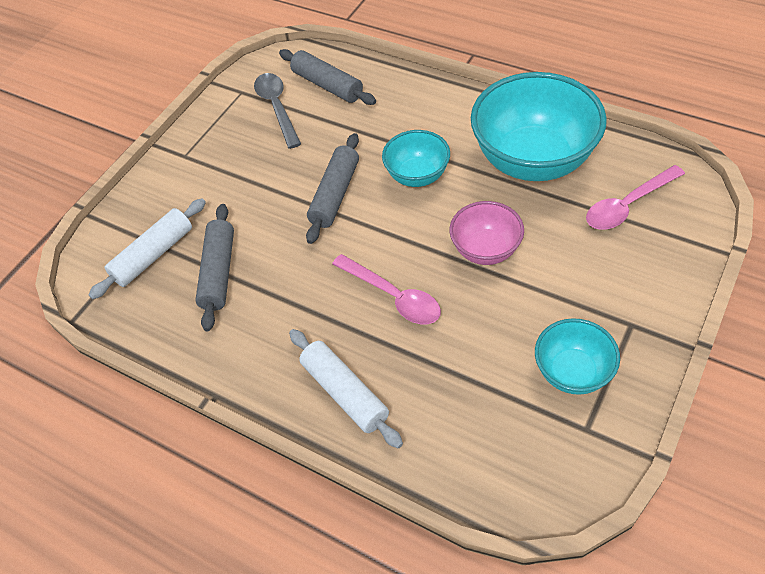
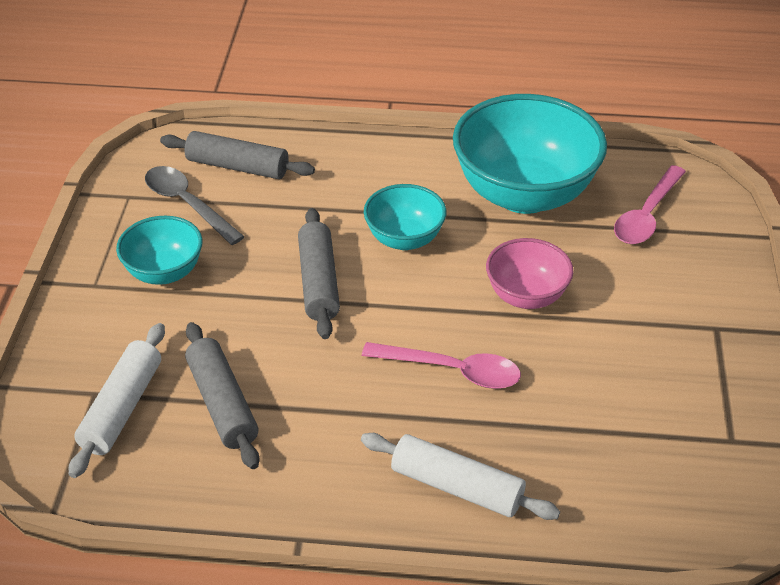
camera: 30 degrees left, 10 degrees down
turquoise bowl [535,318,620,395] -> turquoise bowl moved to [116,216,202,285]

